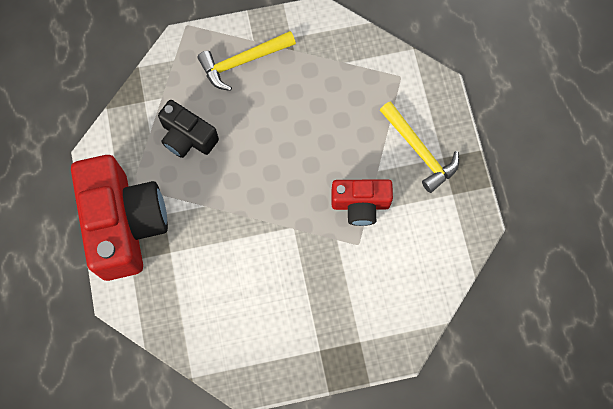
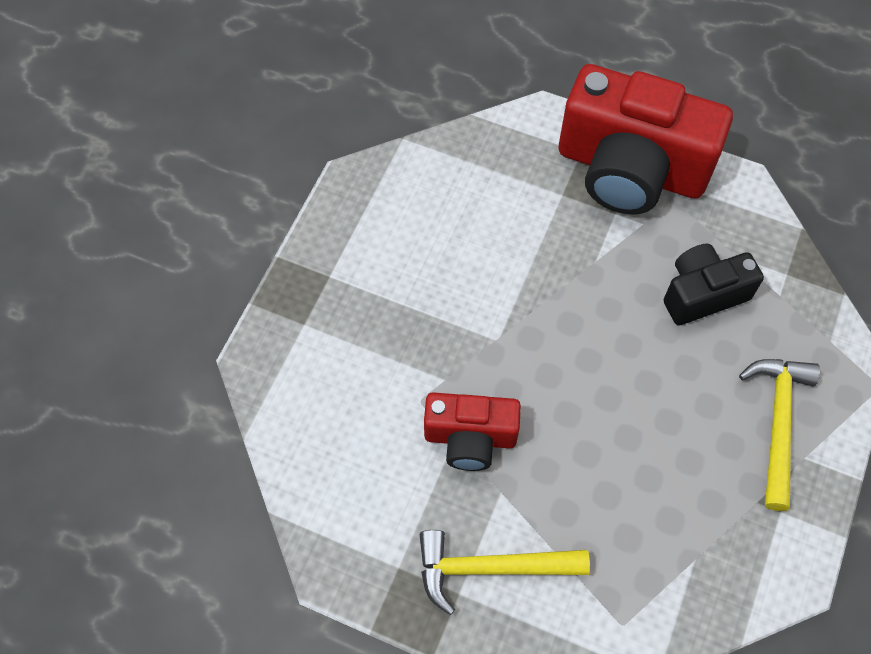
camera: 125 degrees right, 10 degrees down
red camera [331,180,393,226] -> red camera turned 120 degrees counterclockwise [424,392,521,471]

